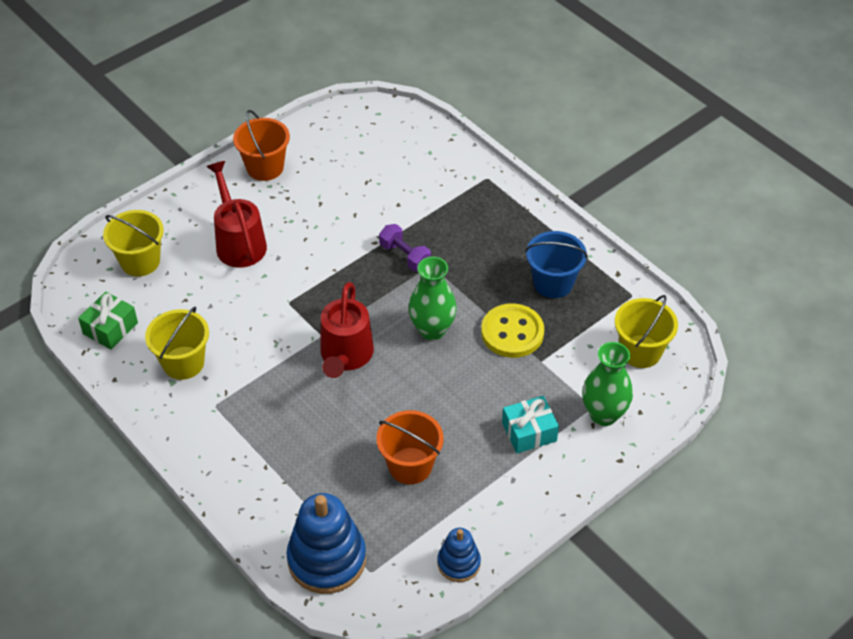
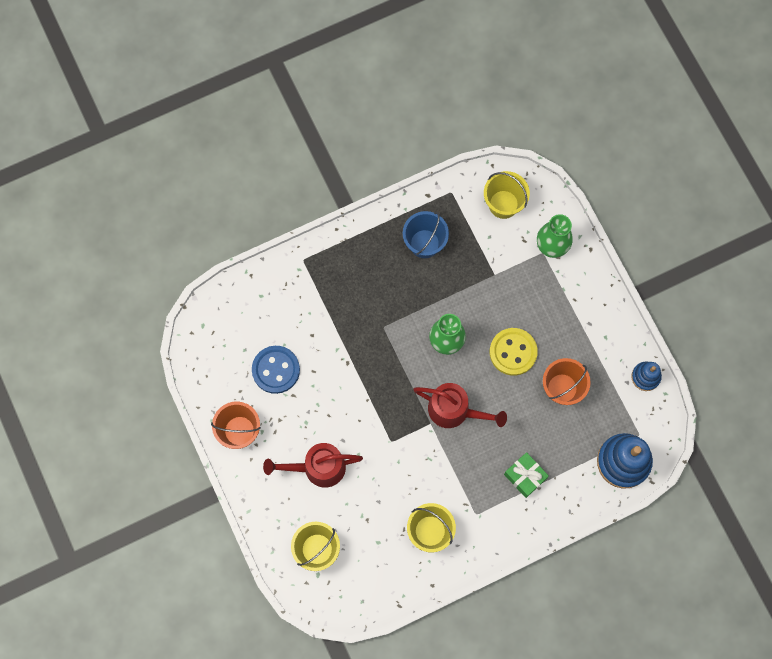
camera: 75 degrees left, 25 degrees up
green gift [78,292,138,350] -> green gift moved to [504,452,549,498]
purple dumbbell [379,224,431,271] -> none
yellow button [481,304,544,358] -> yellow button moved to [490,328,538,376]
turquoise gift [502,396,559,453] -> none
none -> blue button [252,346,300,394]

